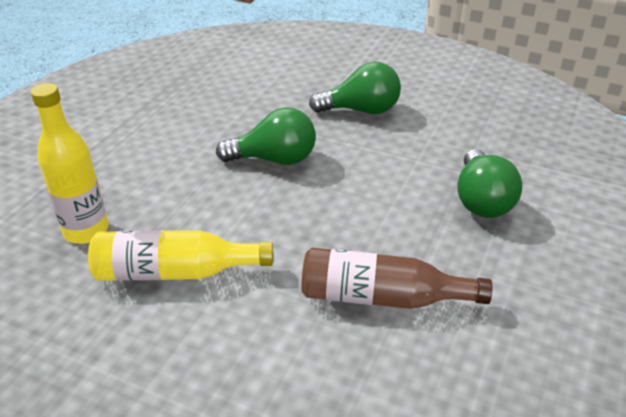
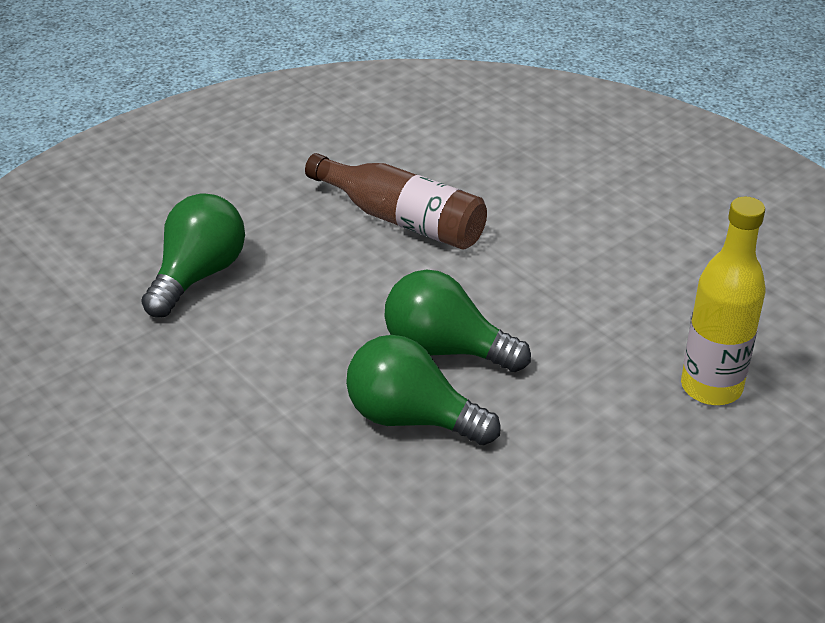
camera: 155 degrees left, 0 degrees up
yellow bottle [88,230,273,281] -> none
green light bulb [309,62,401,114] -> green light bulb moved to [385,270,531,372]

